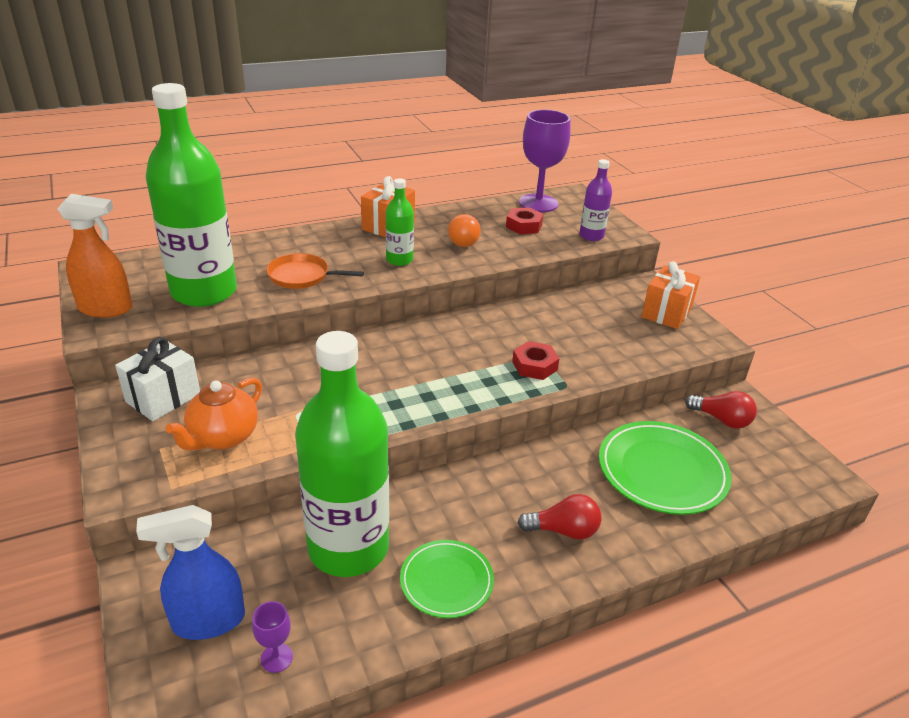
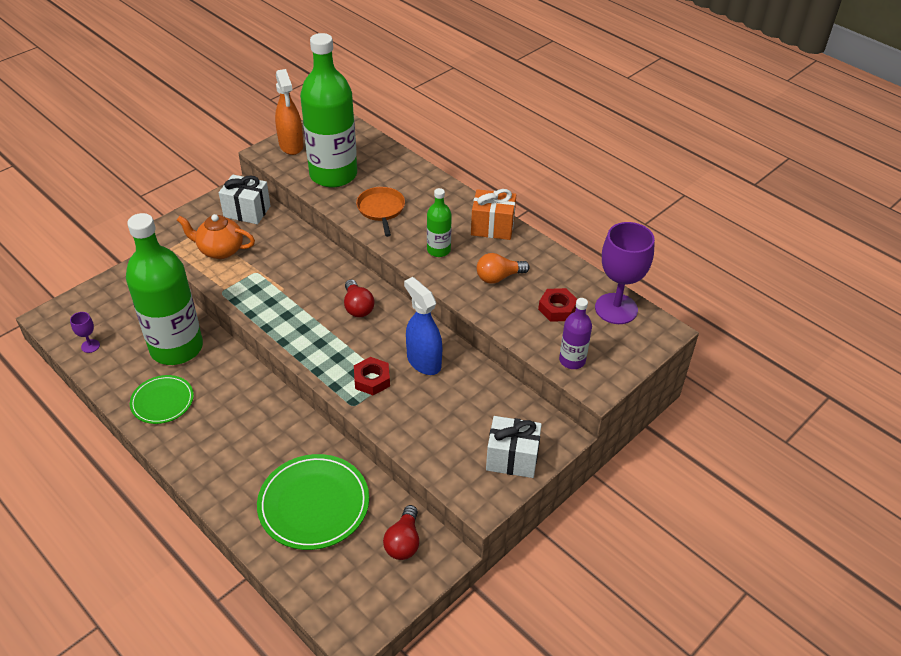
camera: 70 degrees right, 10 degrees up
blue spray bottle [136,505,245,640] -> blue spray bottle moved to [404,277,442,375]
red light bulb [518,494,601,540] -> red light bulb moved to [344,279,374,317]
orange gift [641,261,700,329] -> white gift [486,416,542,478]

